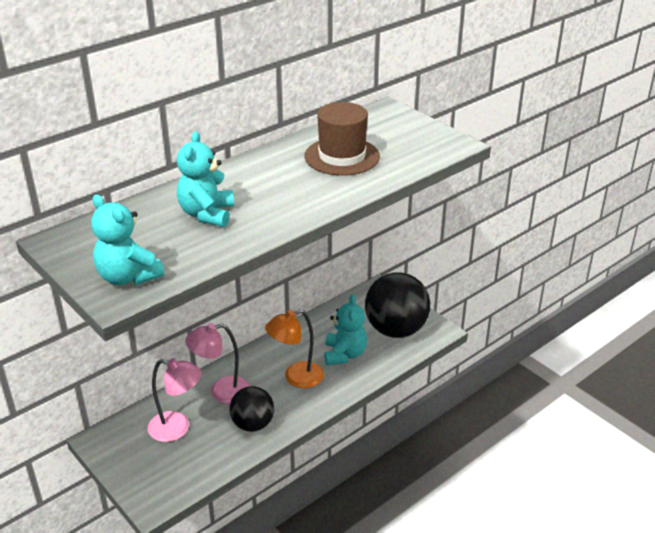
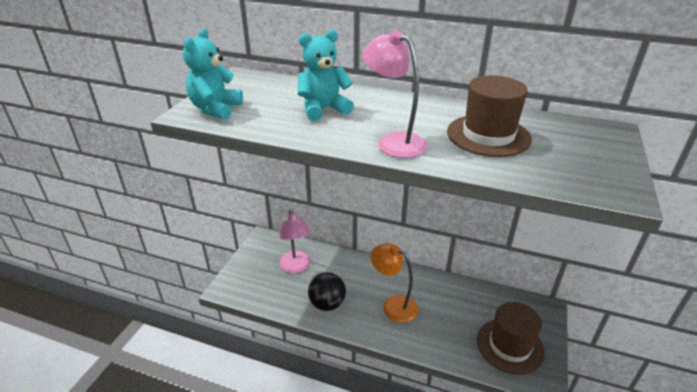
camera: 60 degrees right, 0 degrees up
pink lamp [185,323,250,404] -> pink lamp moved to [362,30,427,158]
turquoise teddy bear [324,295,367,365] -> none
black ball [365,272,430,338] -> brown hat [477,302,545,375]

